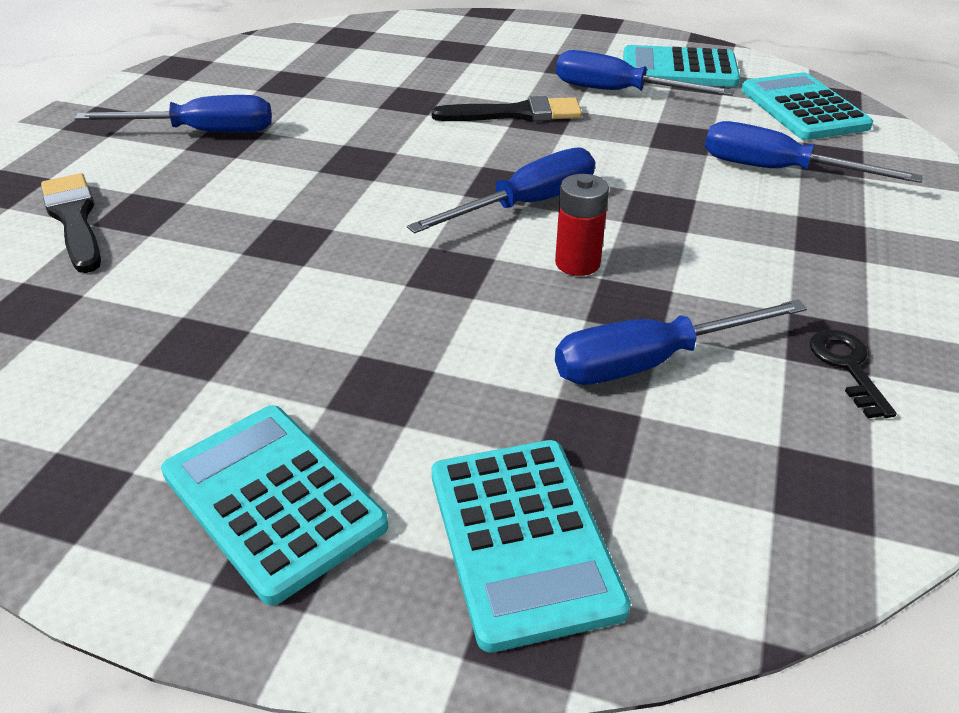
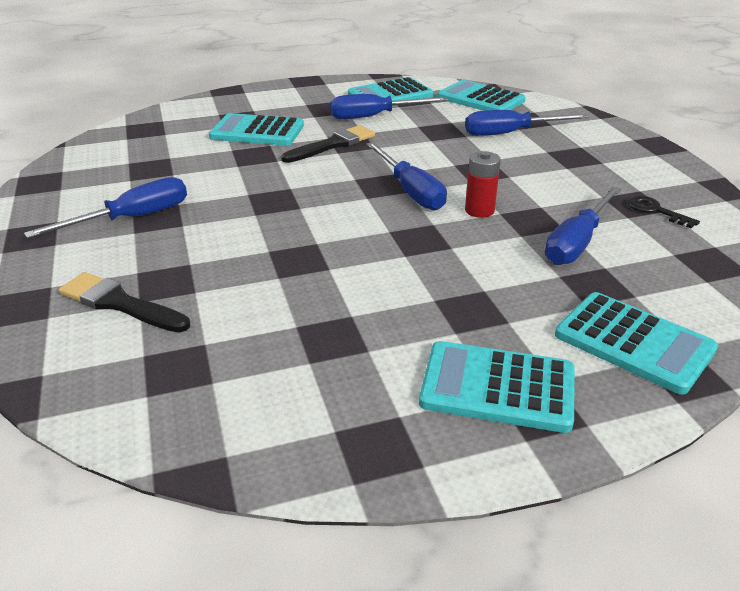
camera: 35 degrees left, 5 degrees down
blue screwdriver [407,148,595,234] -> blue screwdriver turned 135 degrees clockwise [366,142,447,210]
none -> turquoise calculator [209,113,304,146]

